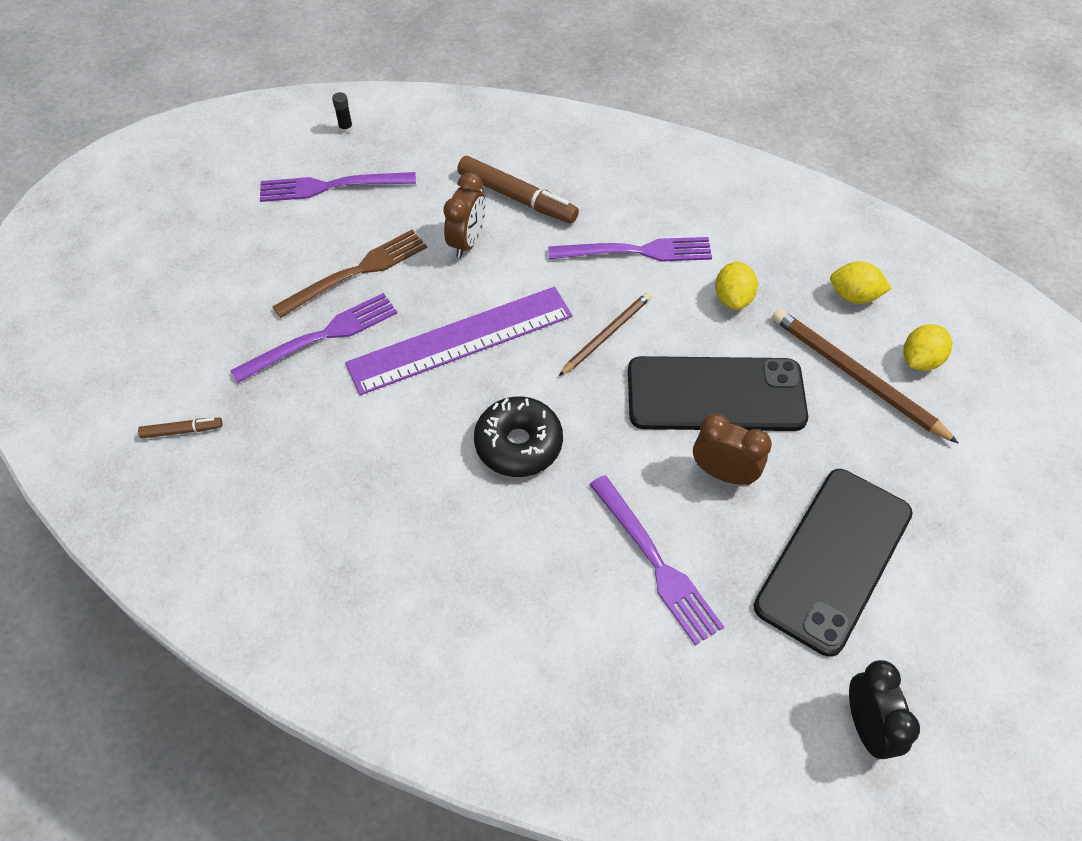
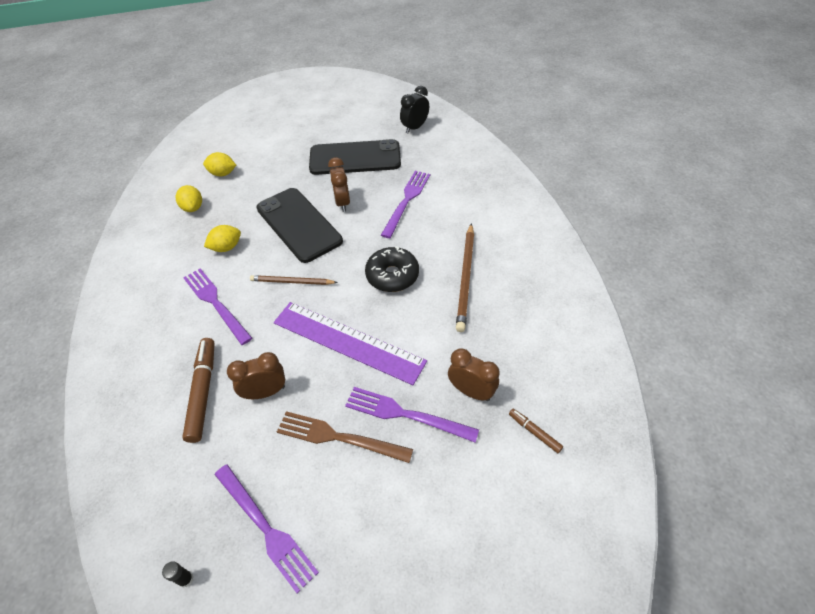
camera: 125 degrees left, 5 degrees down
brown pencil [772,309,959,444] -> brown pencil moved to [456,223,474,332]
none -> brown clock [448,348,499,401]

